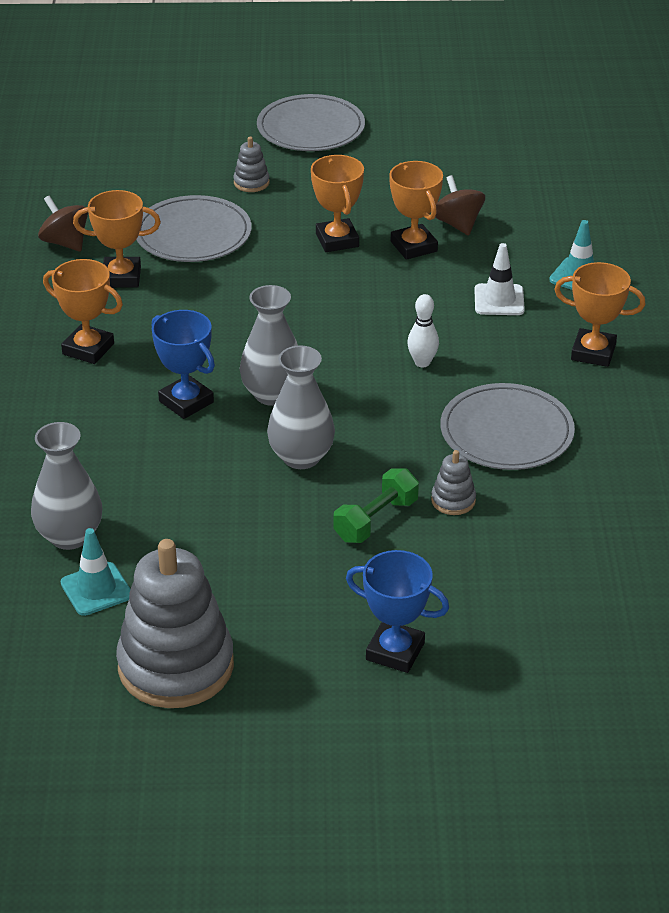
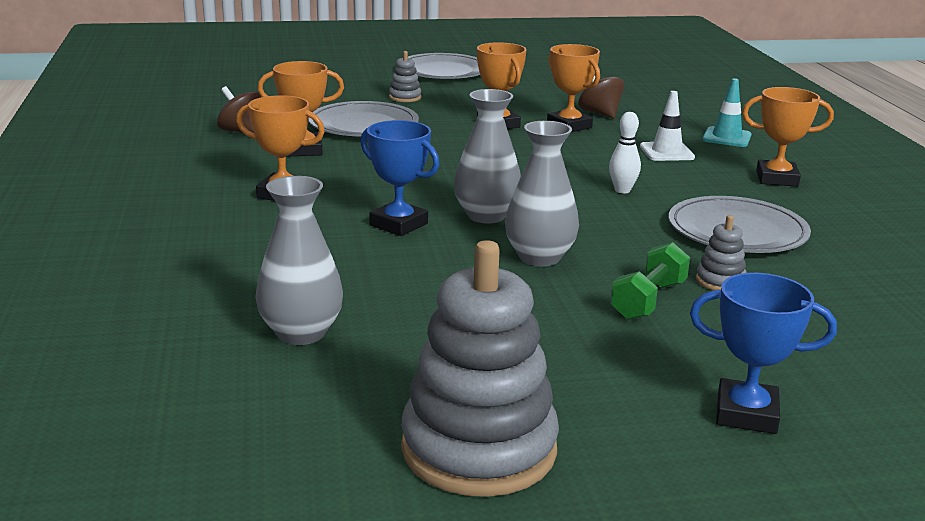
camera: 10 degrees left, 15 degrees down
turquoise traffic cone [61,528,131,616] -> none

